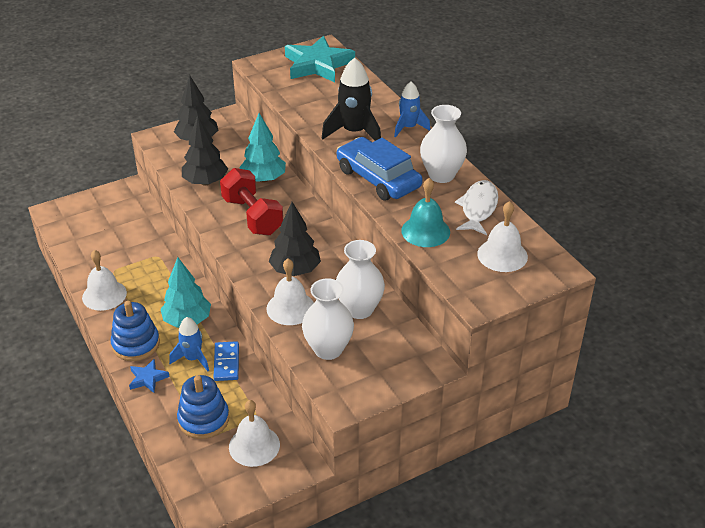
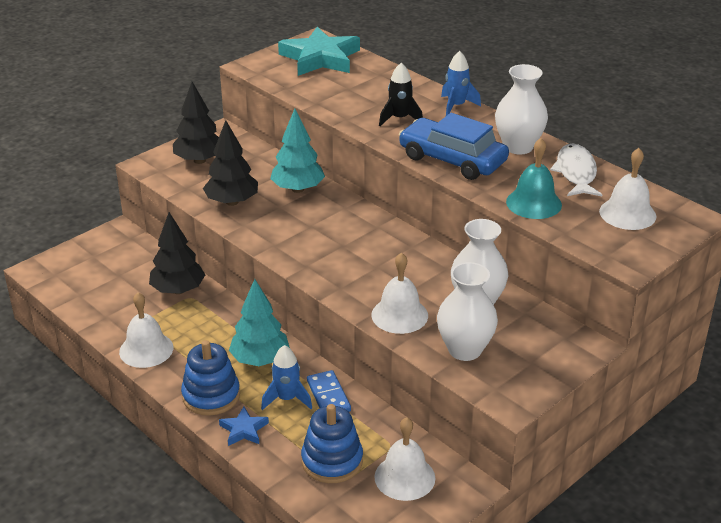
camera: 15 degrees left, 5 degrees down
red dumbbell [220,168,283,235] -> none
black tree [269,202,321,276] -> black tree moved to [149,212,205,294]
black rocket [322,57,381,141] -> black rocket [379,63,423,126], size x0.64

